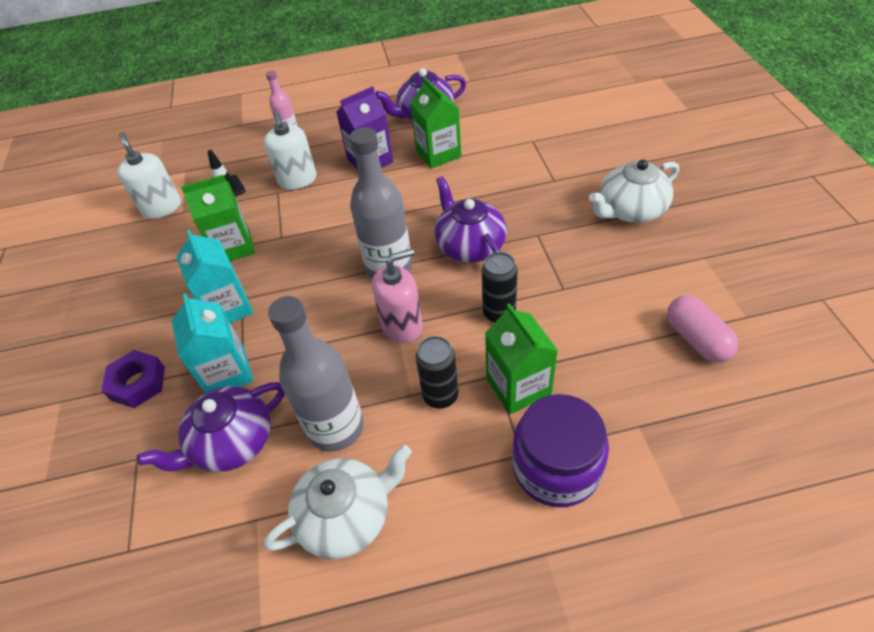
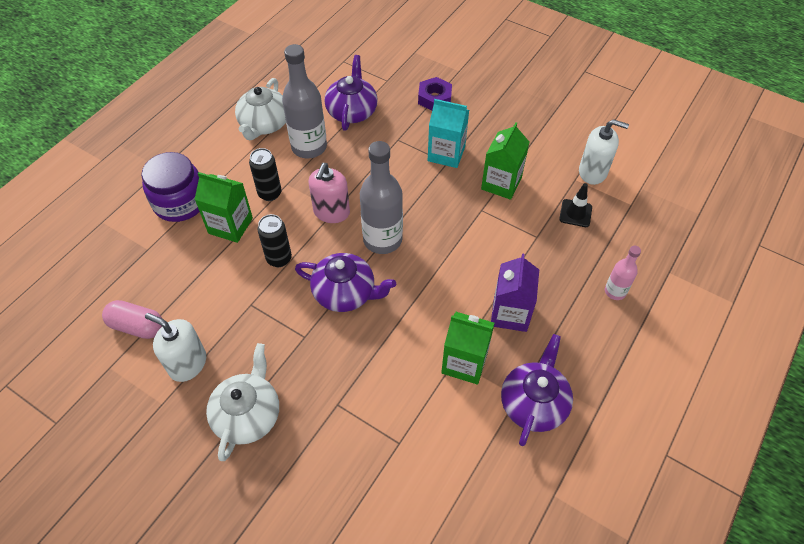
camera: 130 degrees right, 5 degrees up
turquoise carton [172,293,253,393] -> none
white soap dispenser [264,112,317,190] -> white soap dispenser moved to [145,313,206,382]

